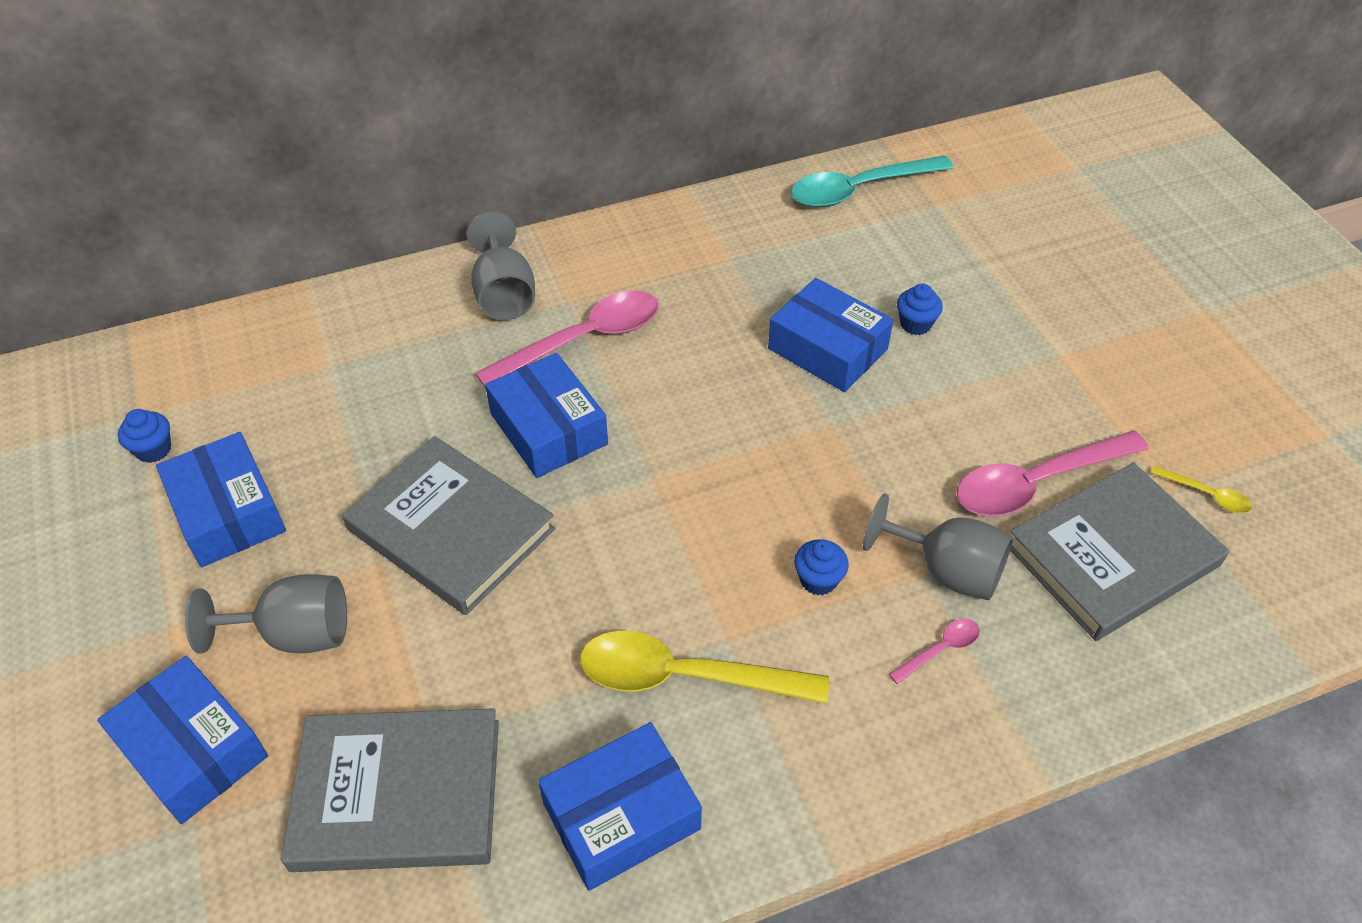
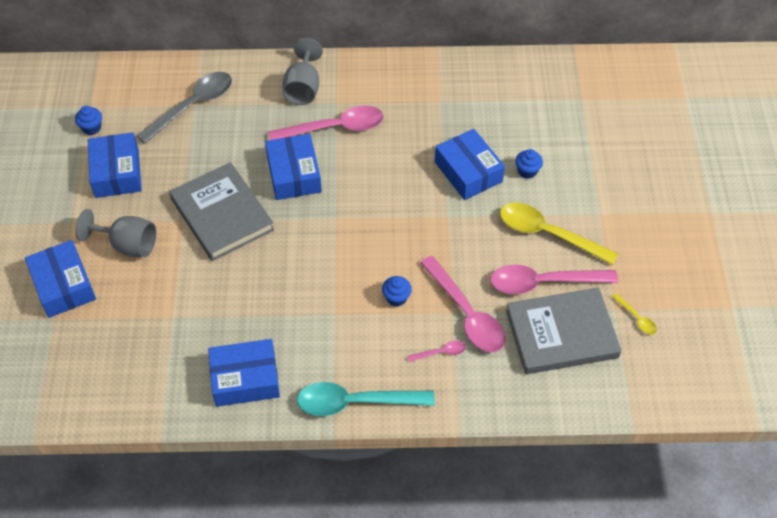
camera: 20 degrees right, 5 degrees up
grey book [281,708,499,872] -> none
yellow spoon [580,631,829,704] -> yellow spoon moved to [500,202,618,265]
turquoise spoon [791,155,954,207] -> turquoise spoon moved to [297,382,435,416]
grey goblet [863,493,1013,600] -> pink spoon [420,256,505,352]
none -> grey spoon [137,72,232,144]

